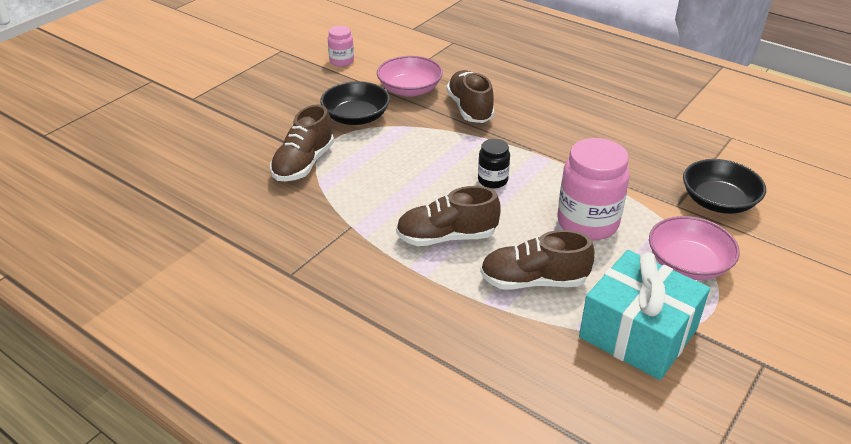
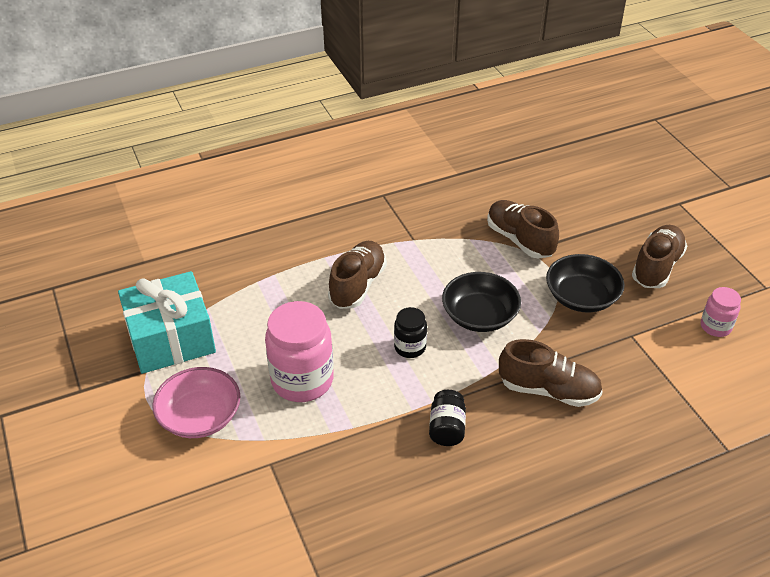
camera: 120 degrees right, 5 degrees up
pink bowl [377,56,443,97] -> none
brown shoe [480,230,595,290] -> brown shoe moved to [632,225,687,288]
black bowl [683,159,766,214] -> black bowl moved to [442,272,521,332]
none -> black jar [429,390,466,446]

